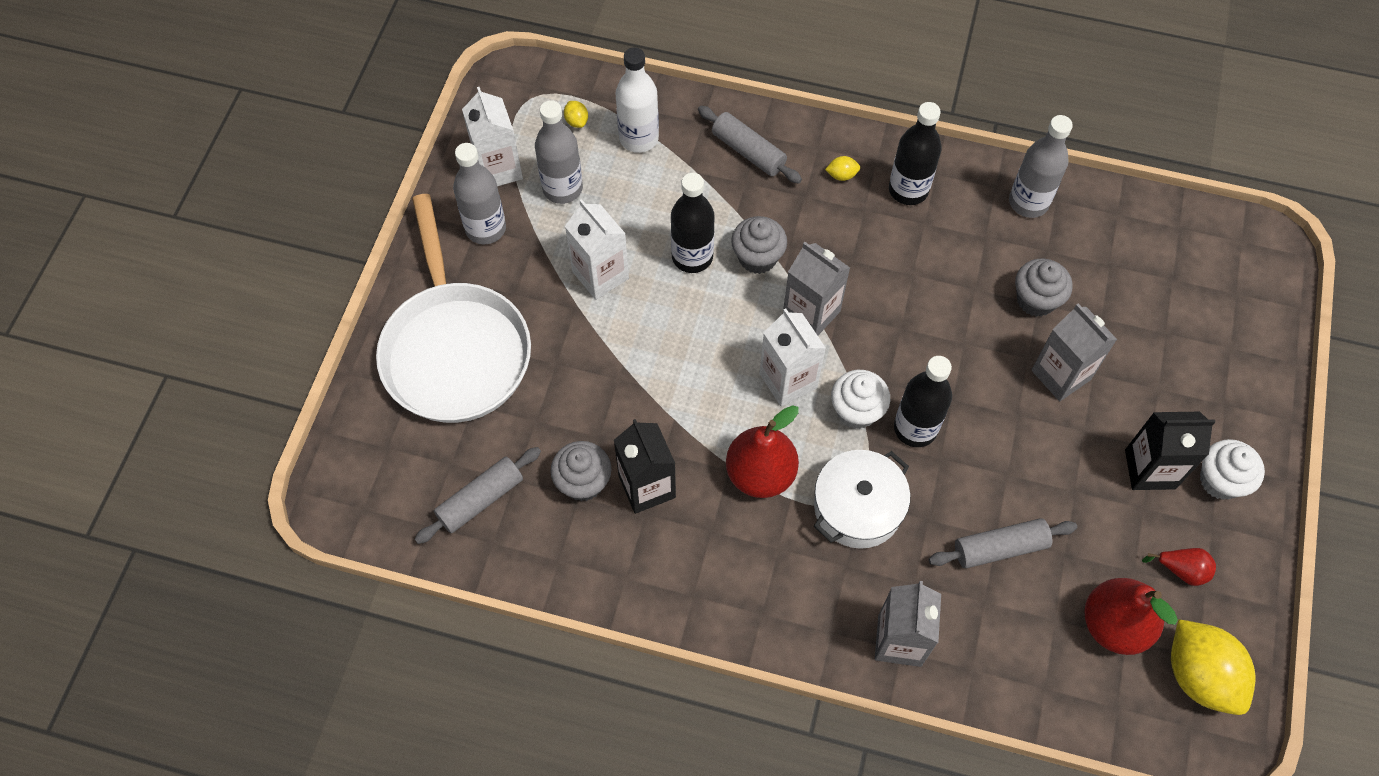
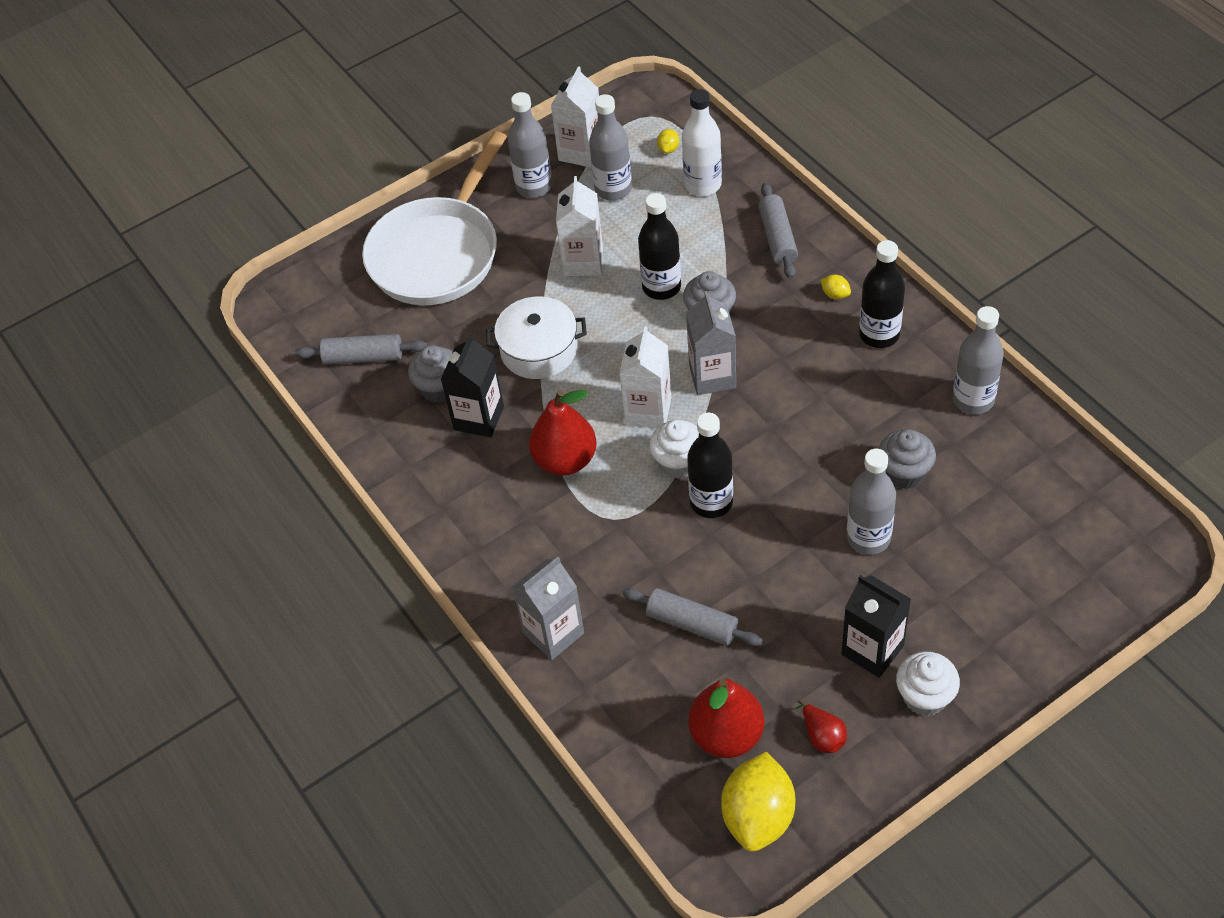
camera: 45 degrees right, 10 degrees down
white pot [814,450,910,549] -> white pot moved to [486,296,587,379]
grey carton [1031,304,1117,401] -> grey bottle [847,449,896,555]

